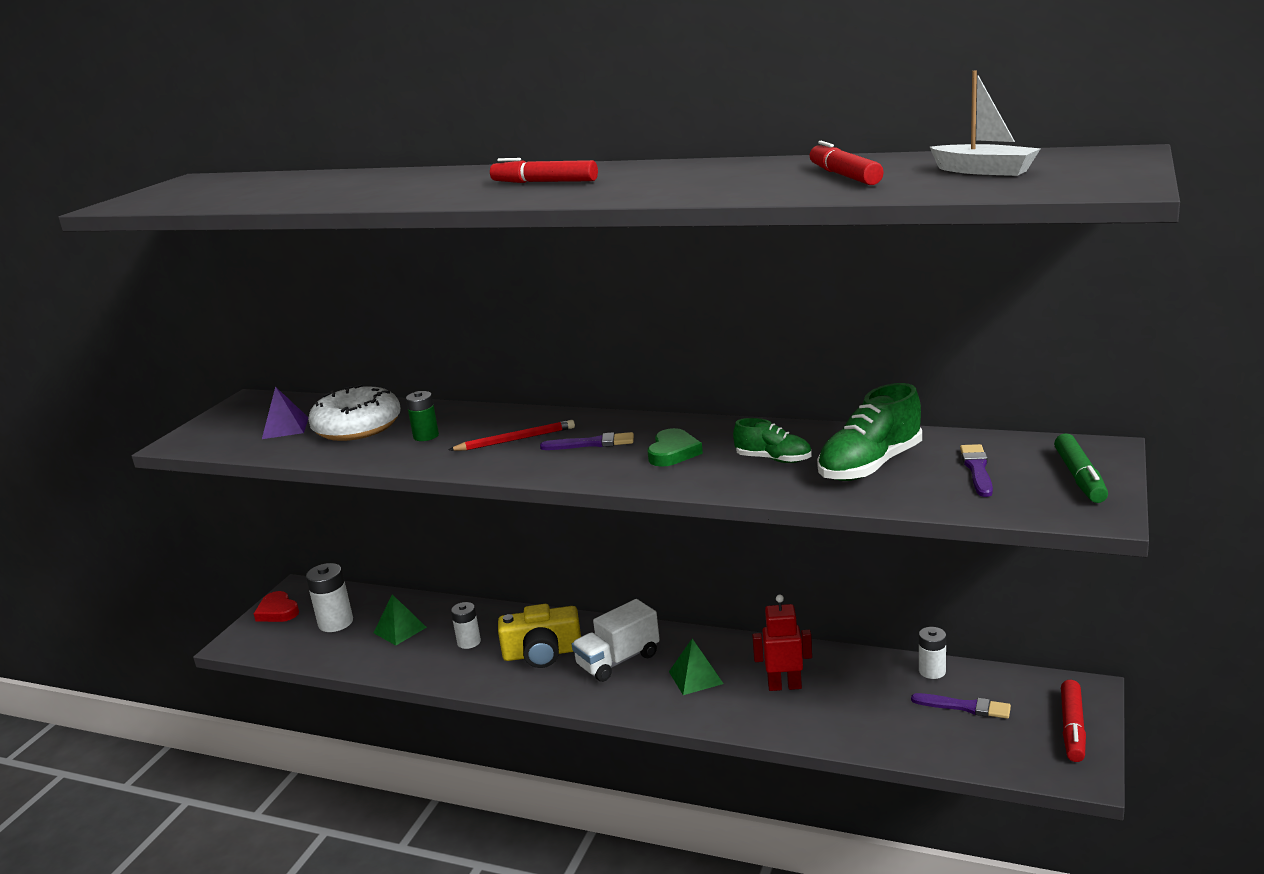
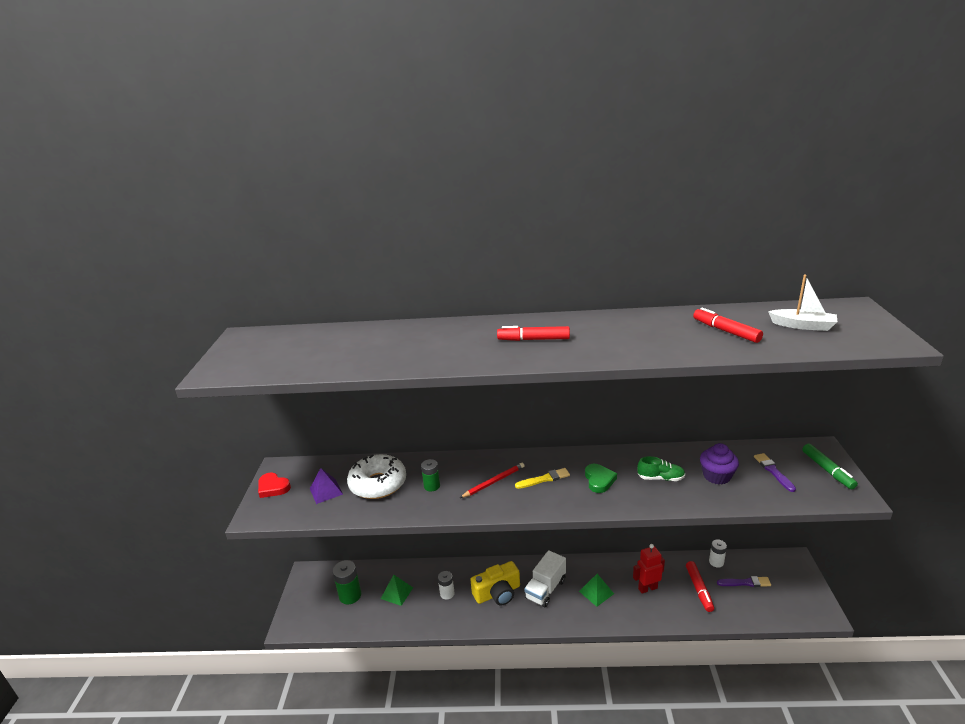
camera: 20 degrees left, 5 degrees up
red heart [254,591,299,622] -> red heart moved to [258,472,291,498]
white battery [306,563,353,632] -> green battery [333,560,361,604]
purple brush [540,432,634,450] -> yellow brush [515,468,570,489]
green shoe [817,383,922,481] -> purple cupcake [700,443,739,485]
red marker [1061,680,1086,762] -> red marker moved to [686,561,714,612]

